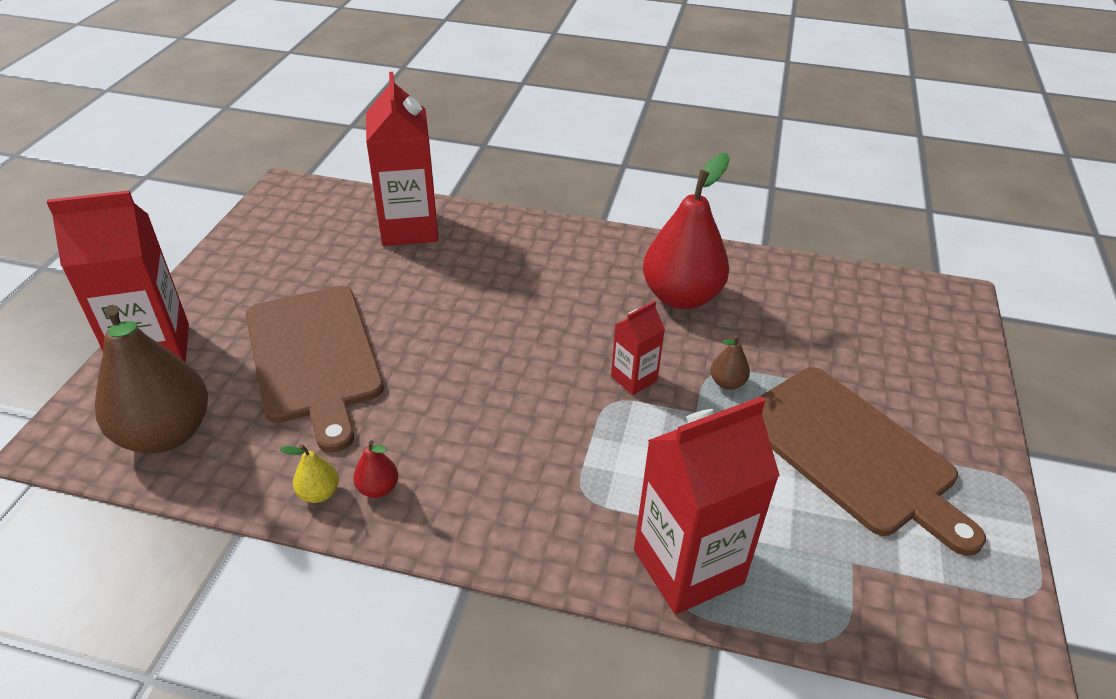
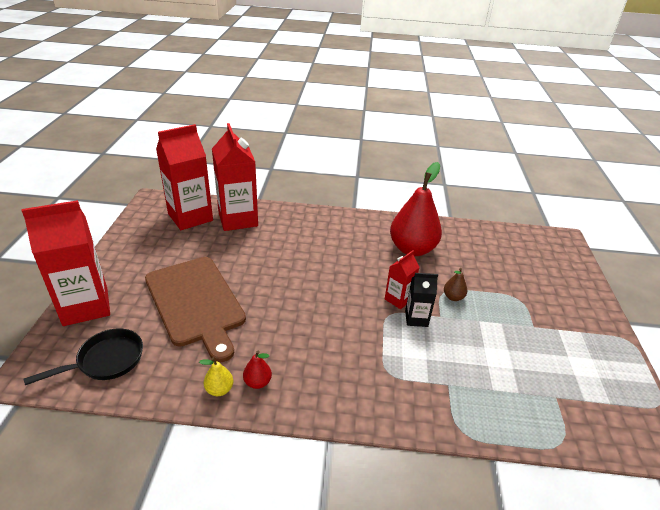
camera: 10 degrees left, 5 degrees down
brown pear [95,305,208,453] -> black pan [23,328,143,385]
red carton [634,396,780,614] -> red carton moved to [156,124,213,230]
brown cutting board [760,367,986,556] -> none
none -> black carton [405,273,438,327]

